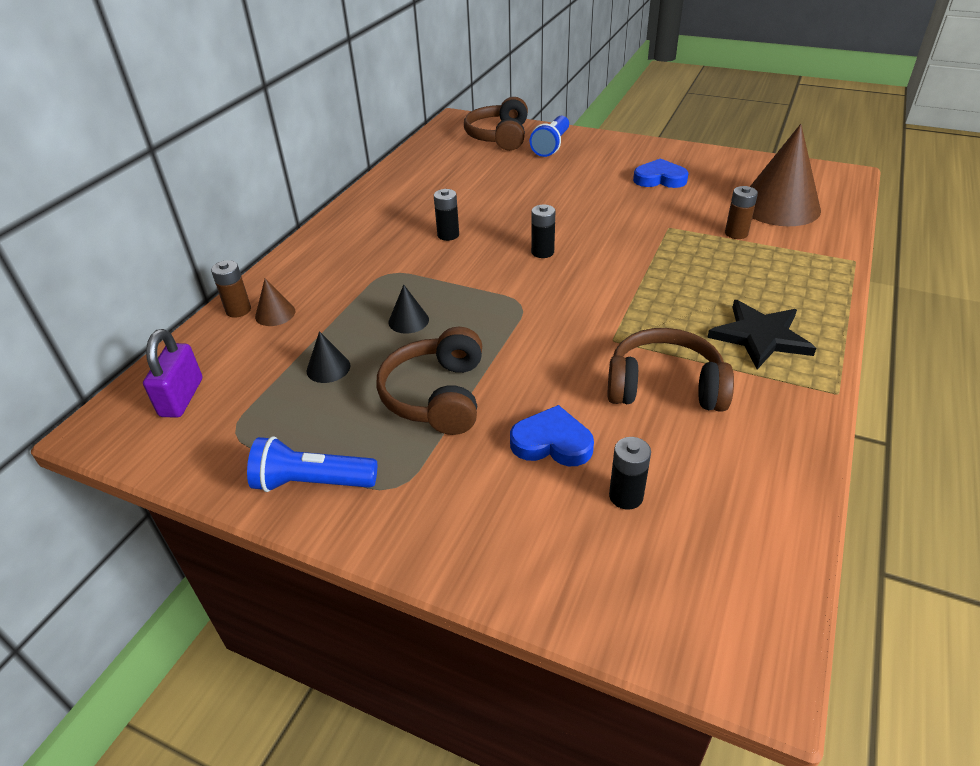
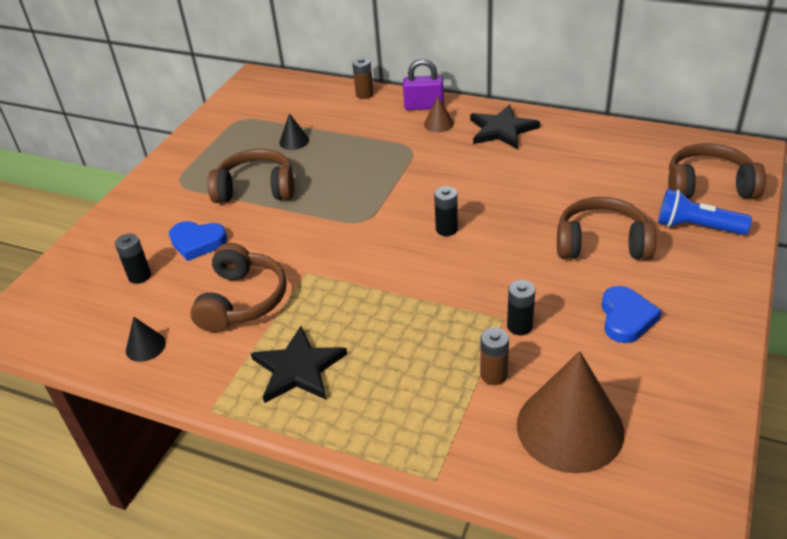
camera: 90 degrees right, 0 degrees up
purple padlock [143,329,202,418] -> purple padlock moved to [403,59,444,110]
blue flashlight [247,436,377,492] -> none
brown cone [255,279,295,326] -> brown cone moved to [424,96,454,132]
black cone [389,285,429,334] -> black cone moved to [126,317,166,362]
black battery [434,189,459,241] -> black battery moved to [507,280,535,335]
blue heart [510,405,594,466] -> blue heart turned 90 degrees clockwise [169,221,228,261]
none -> black star [470,105,540,149]
none -> brown headphones [557,197,656,260]

